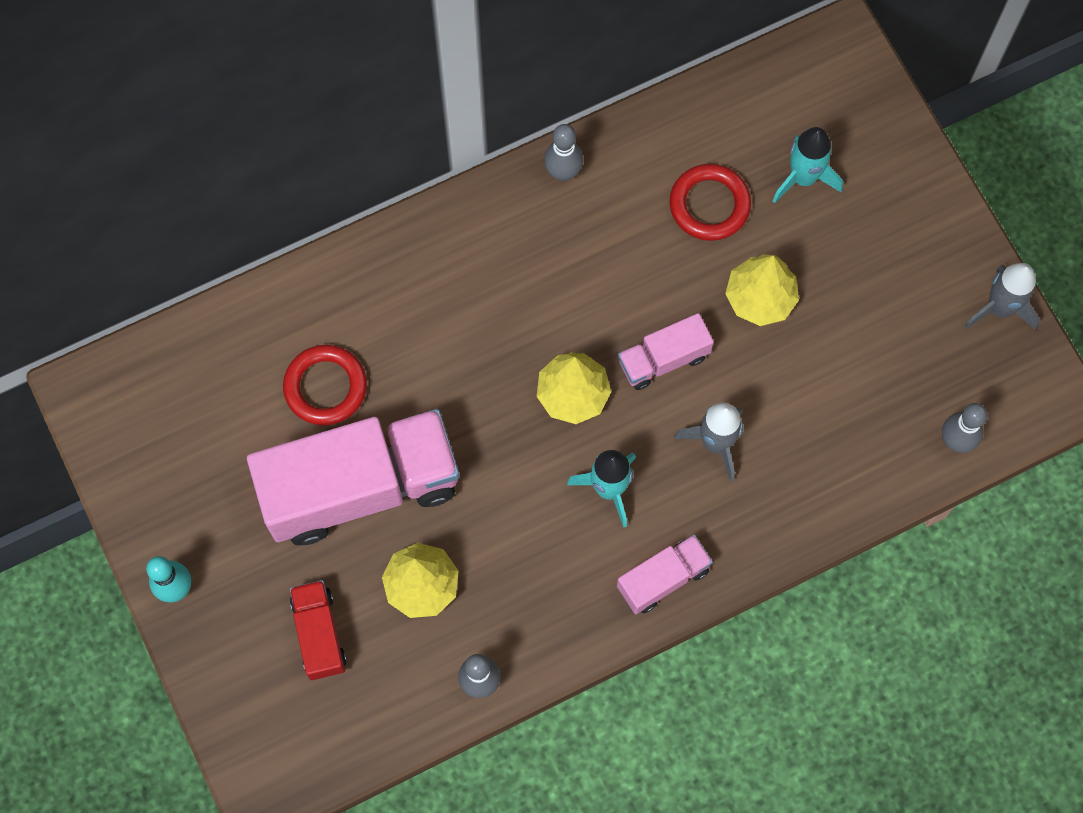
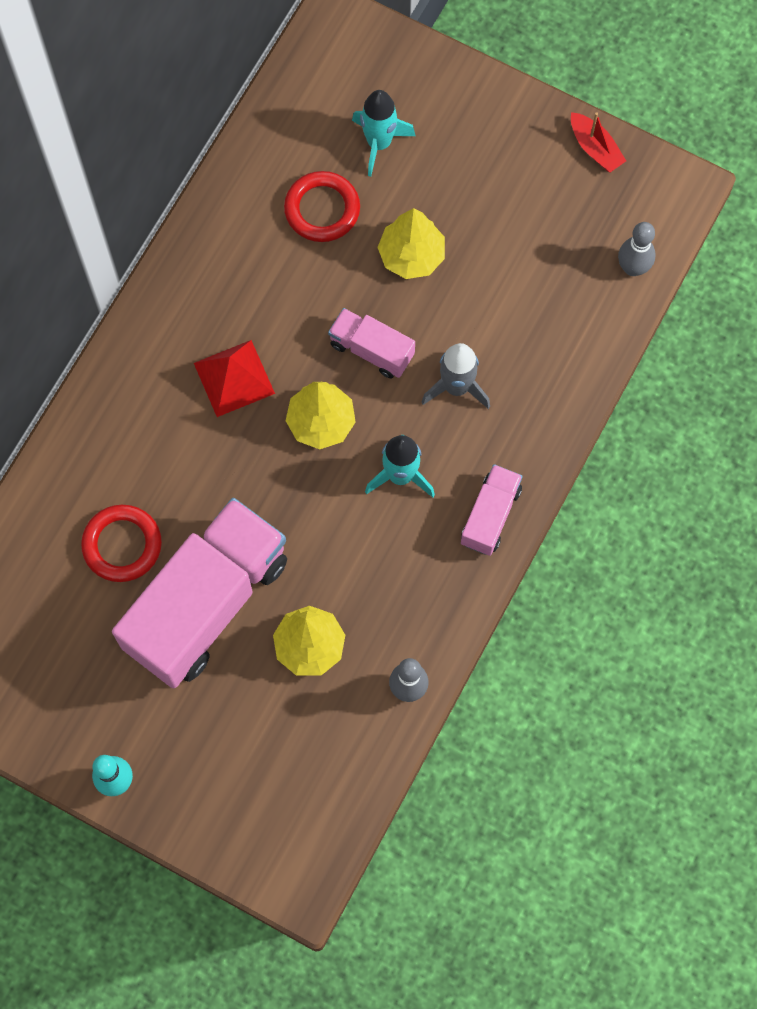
camera: 35 degrees left, 0 degrees up
red truck [290,580,347,680] -> none
grey bowling pin [544,124,583,181] -> none
pink truck [618,313,714,390] -> pink truck turned 90 degrees clockwise [328,308,415,378]
grey rocket [964,263,1040,330] -> red boat [571,112,626,172]
none -> red pyramid [194,340,275,417]

